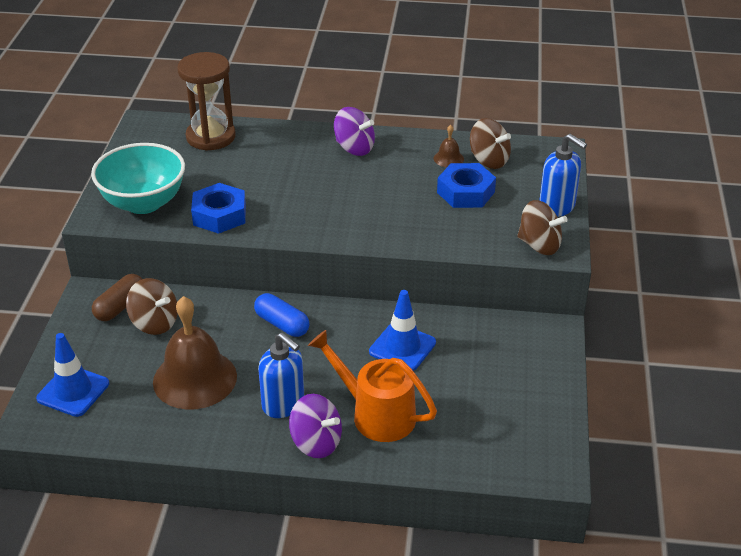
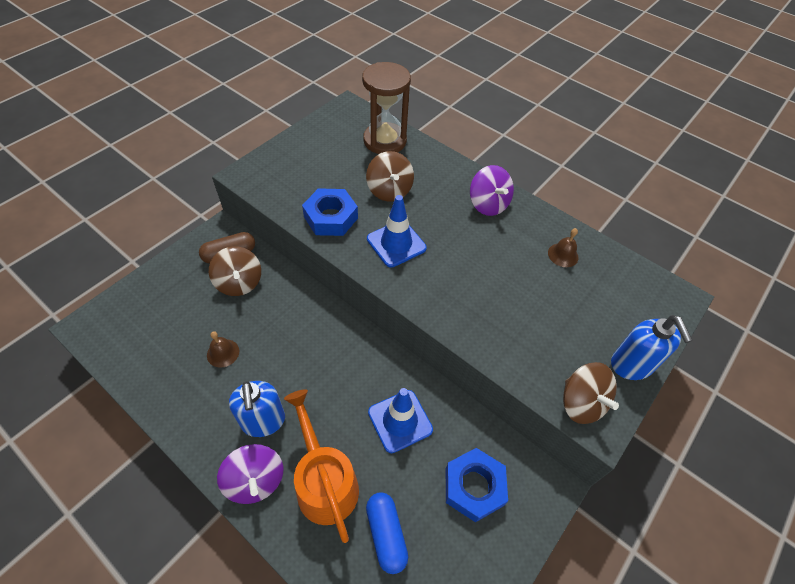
camera: 30 degrees right, 15 degrees up
blue traffic cone [36,333,109,417] -> blue traffic cone moved to [367,195,427,267]
turquoise bowl [91,143,185,214] -> none
brown bell [153,296,237,410] -> brown bell [207,331,239,368], size x0.43
blue capsule [254,293,309,337] -> blue capsule moved to [366,492,408,574]
blue nut [437,163,496,208] -> blue nut moved to [446,448,508,522]
brown spinning top [470,118,511,169] -> brown spinning top moved to [366,151,414,202]

